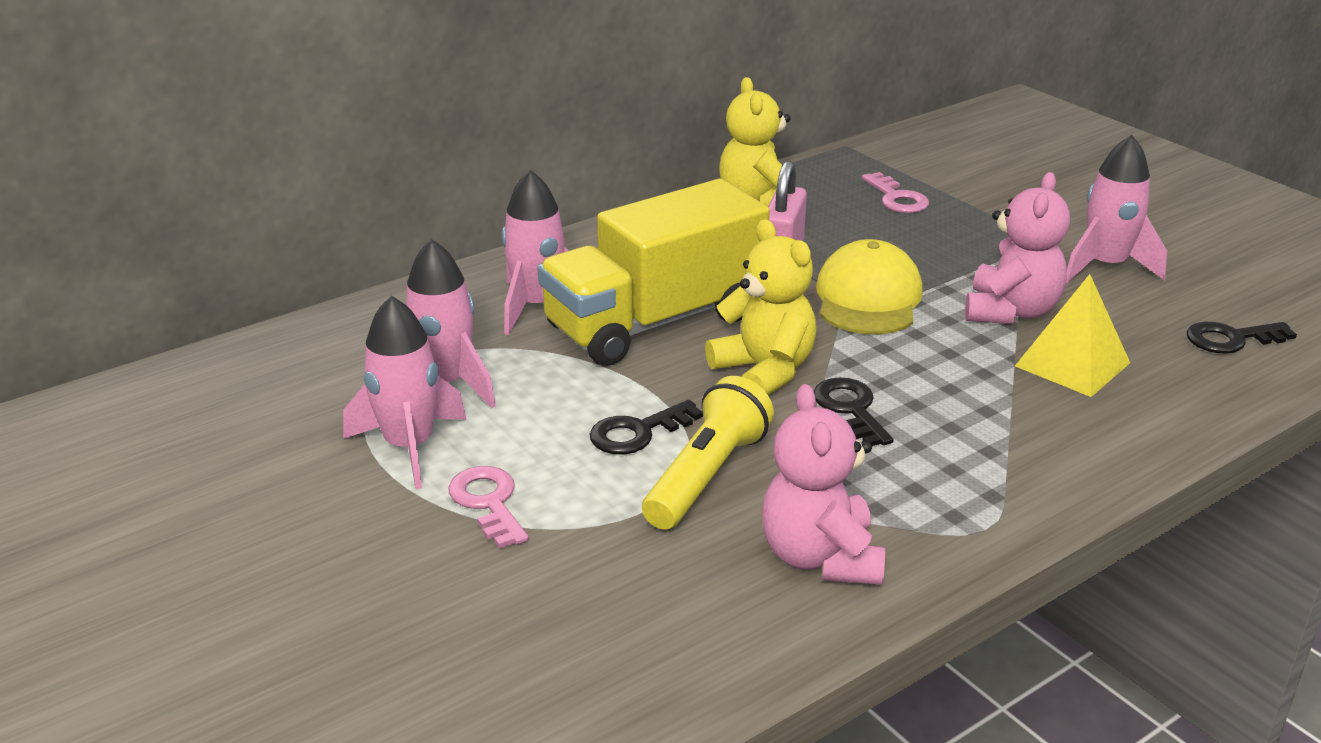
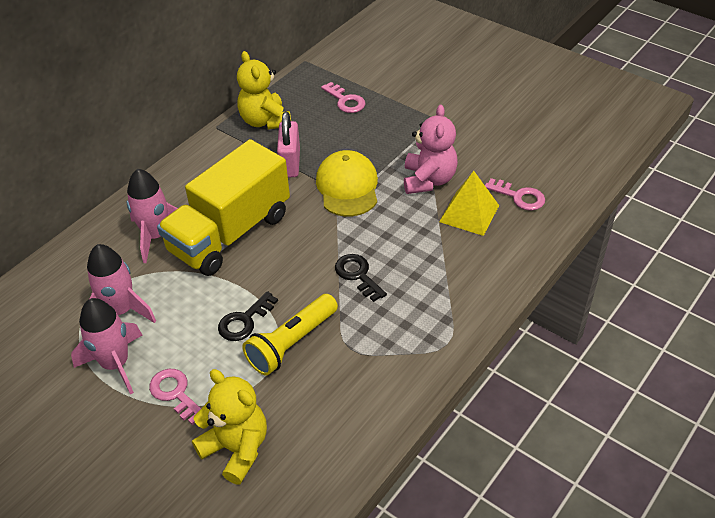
camera: 15 degrees left, 15 degrees up
yellow flashlight [642,376,774,530] -> yellow flashlight turned 150 degrees counterclockwise [242,294,338,376]
yellow teddy bear [705,219,816,395] -> yellow teddy bear moved to [192,369,267,484]
pink teddy bear [762,384,885,585] -> none
pink rocket [1066,135,1167,283] -> none
black key [1186,322,1297,354] -> none
none -> pink key [485,178,545,211]

